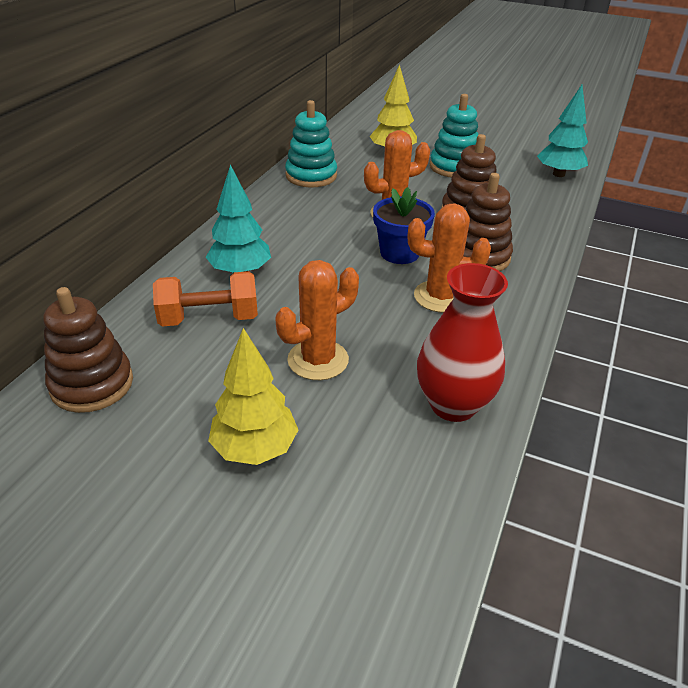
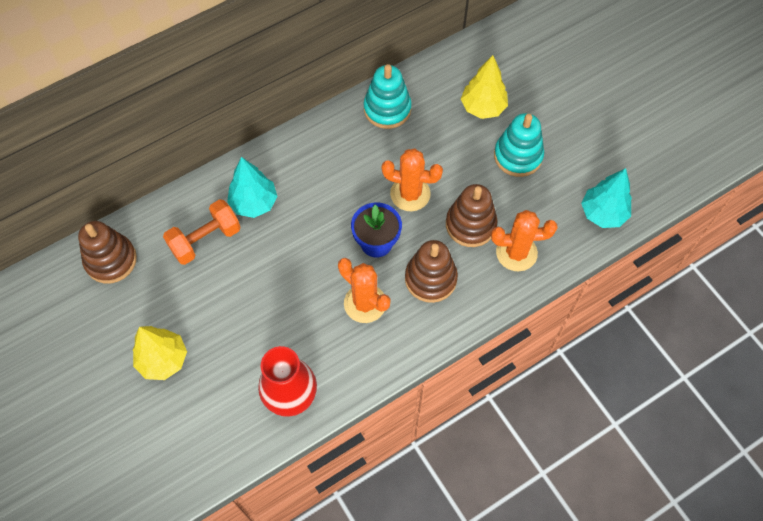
camera: 35 degrees right, 25 degrees up
orange dumbbell [153,271,258,327] -> orange dumbbell turned 60 degrees counterclockwise [163,199,241,265]
orange cactus [275,260,359,380] -> orange cactus moved to [491,210,558,272]

